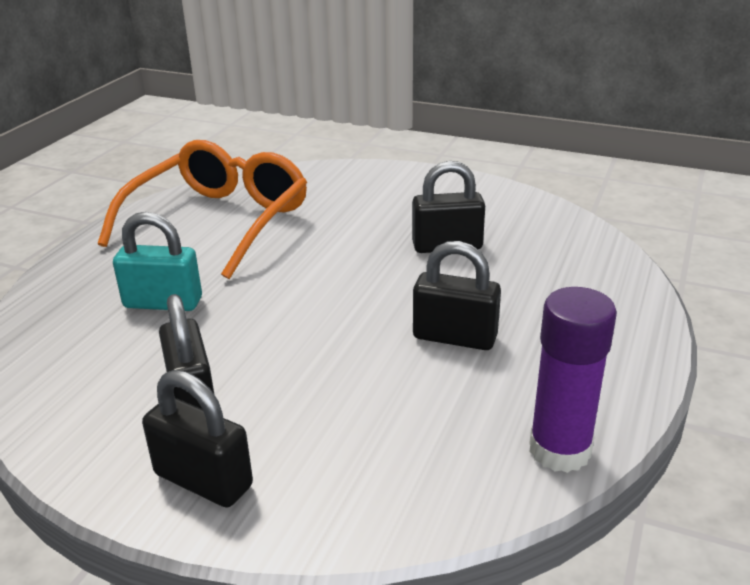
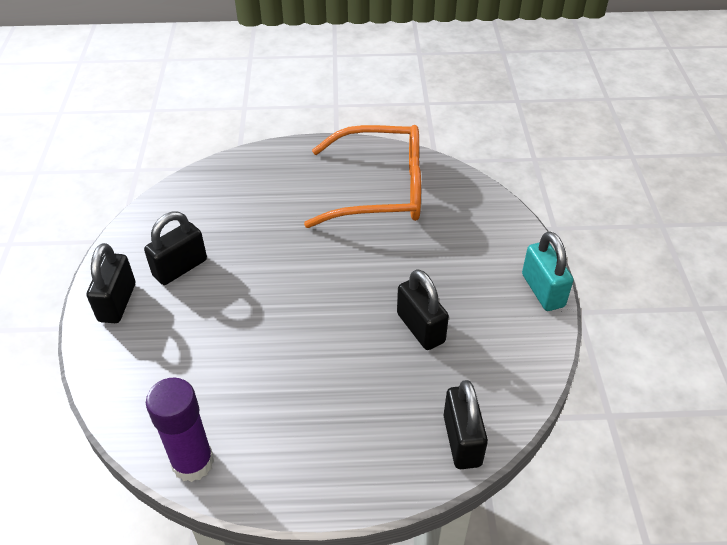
camera: 65 degrees right, 15 degrees up
turquoise padlock [113,212,202,311] -> turquoise padlock moved to [522,231,574,311]
black padlock [413,241,501,350] -> black padlock moved to [444,380,488,469]

